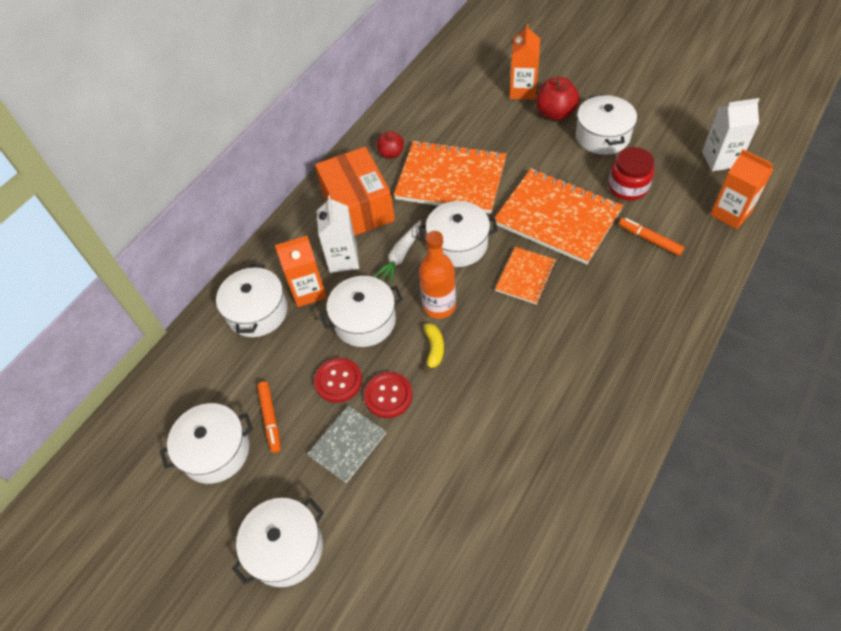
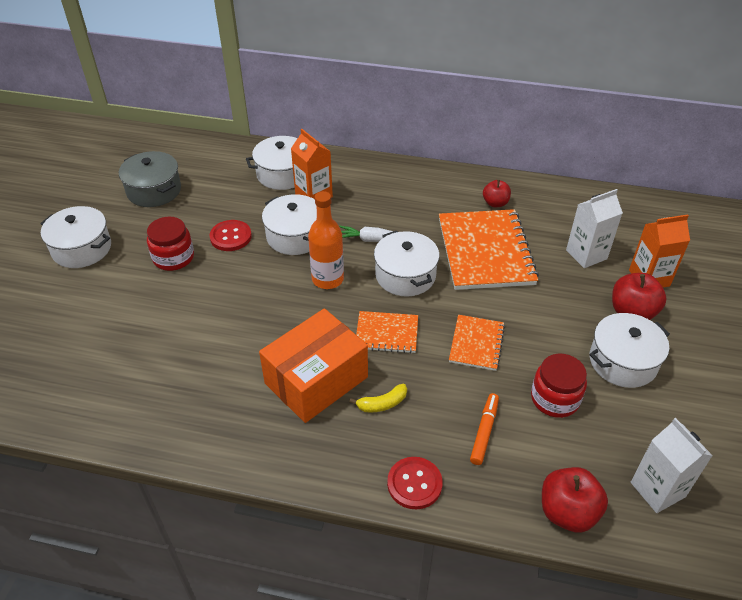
camera: 65 degrees right, 10 degrees down
white pot [160,403,253,484] -> grey pot [119,151,181,207]
orange marker [257,381,281,453] -> none
grey notebook [307,405,386,483] -> red jar [147,217,194,271]
orange box [315,147,395,236] -> orange box moved to [259,308,368,423]
white carton [317,195,359,273] -> white carton moved to [566,189,623,268]
red button [364,372,412,418] -> red button moved to [387,457,443,509]
yellow banana [423,323,444,372] -> yellow banana moved to [350,384,407,412]
orange notebook [495,169,623,264] -> orange notebook [449,315,505,371], size x0.52
orange carton [710,149,774,229] -> red apple [542,467,608,533]

